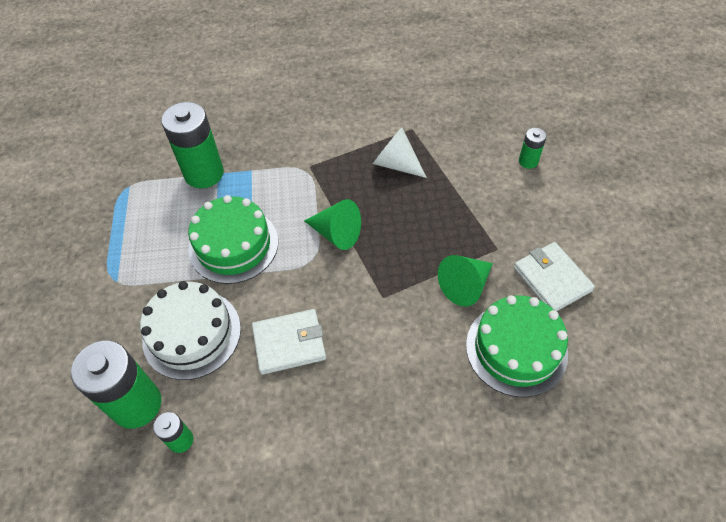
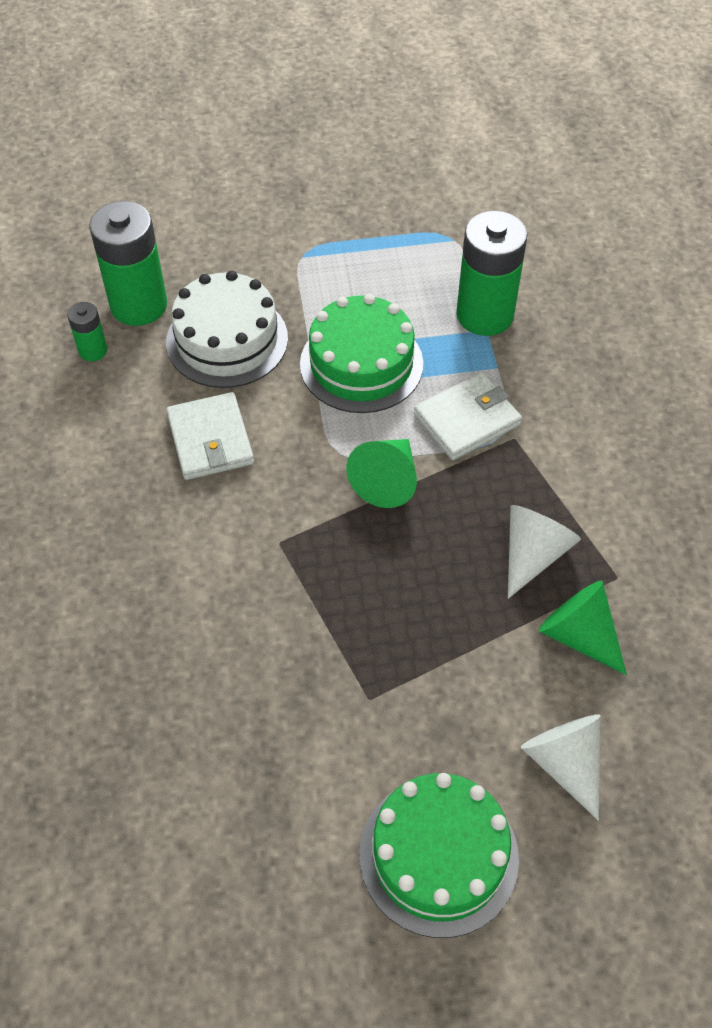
camera: 85 degrees right, 0 degrees up
green cone [438,255,493,307] -> green cone moved to [538,581,627,675]
green cake [466,295,568,397] -> green cake moved to [360,773,519,938]
white wallet [514,242,595,311] -> white wallet moved to [414,372,522,460]
green battery [519,128,547,169] -> white cone [520,714,601,821]

